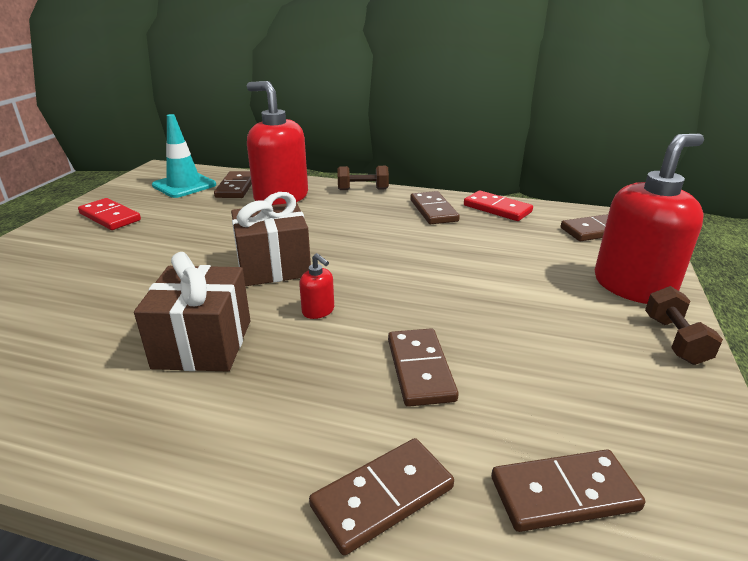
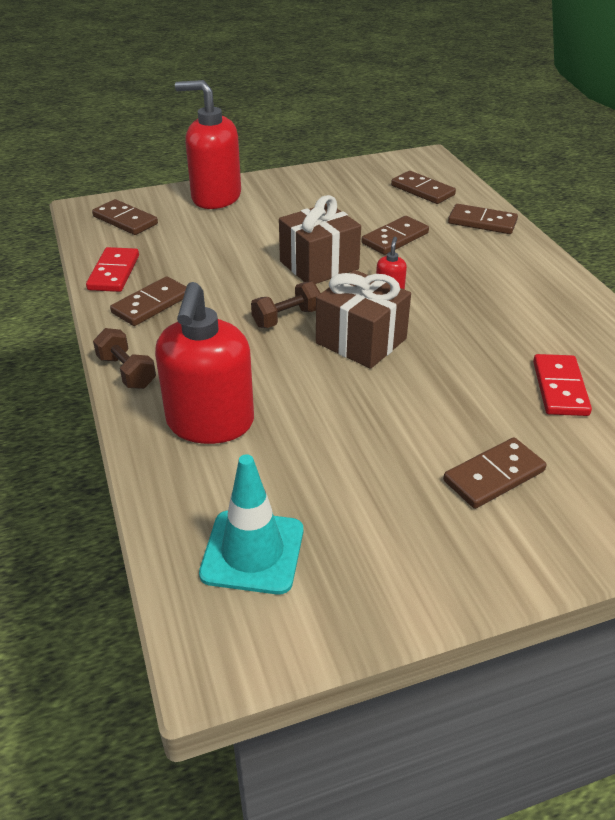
camera: 125 degrees left, 10 degrees up
red domino [78,198,141,230] -> red domino moved to [533,354,592,416]
brown gift [134,252,250,371] -> brown gift moved to [279,195,361,284]
brown domino [214,171,252,198] -> brown domino moved to [443,437,547,509]
brown dumbbell [645,286,723,365] -> brown dumbbell moved to [251,281,321,328]

